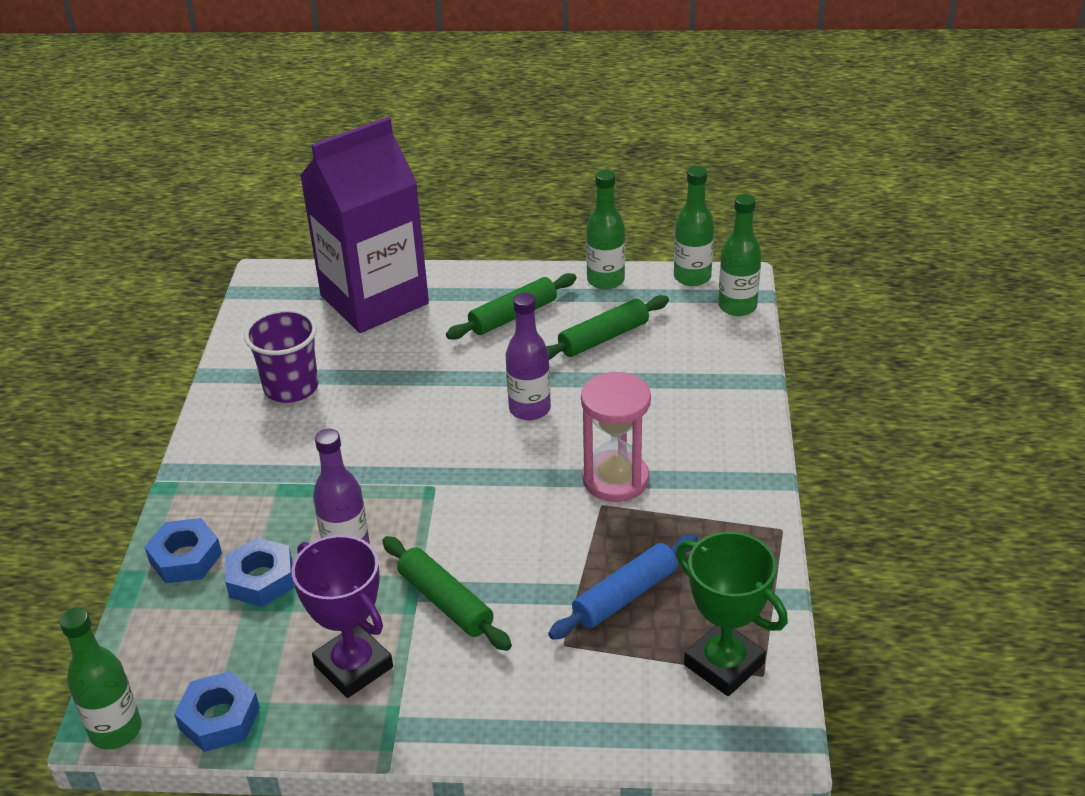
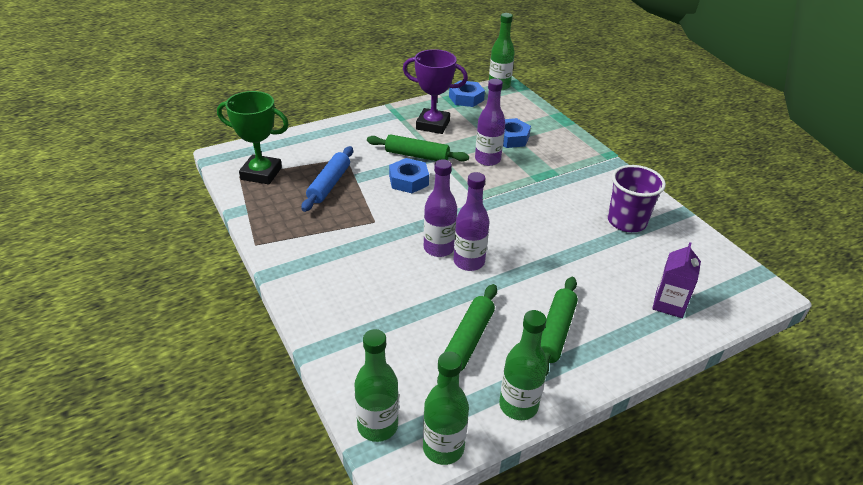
camera: 145 degrees right, 0 degrees up
blue nut [145,518,222,583] -> blue nut moved to [389,158,429,193]
purple carton [300,117,429,333] -> purple carton [652,242,701,318], size x0.42
pink hourglass [581,372,651,502] -> none
none -> purple bottle [424,159,457,257]

